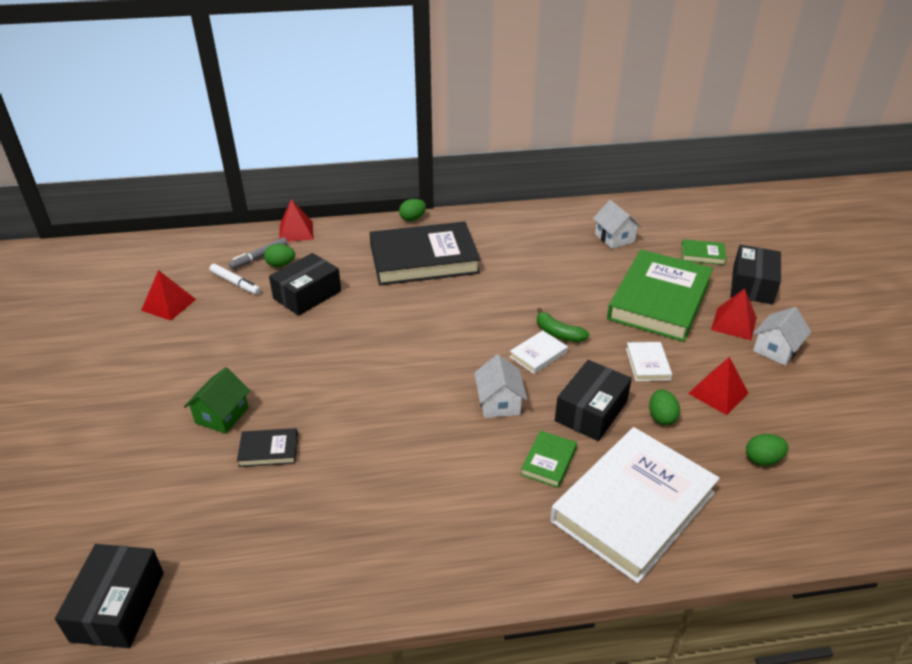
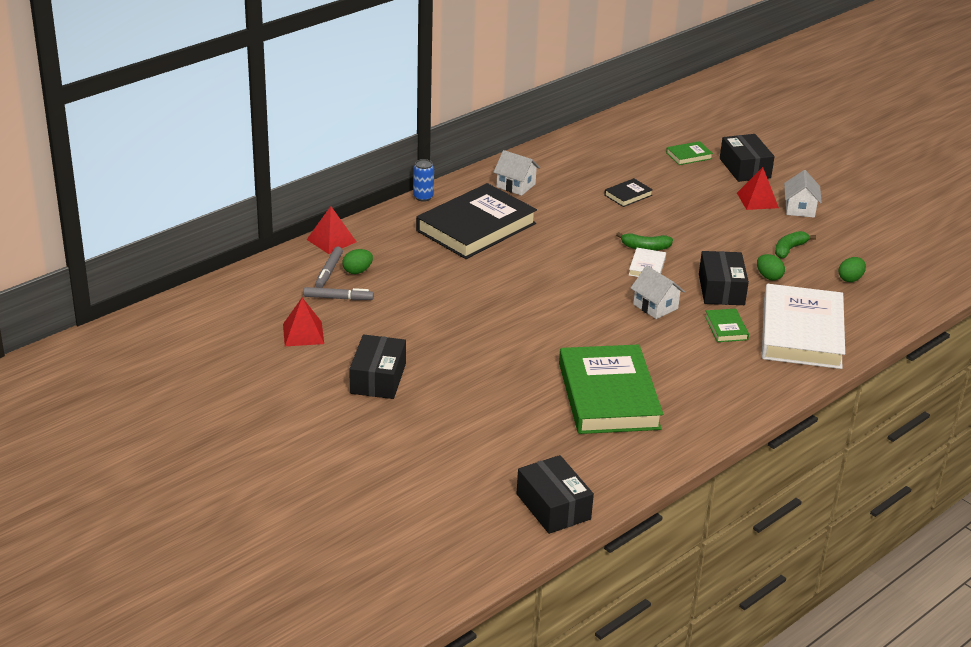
camera: 35 degrees left, 5 degrees down
green house [184,367,250,434] -> none
white marker [209,264,261,295] -> grey marker [303,287,374,300]
black book [237,428,298,467] -> black book moved to [604,178,653,207]
black box [269,253,341,316] -> black box moved to [349,334,406,399]
green egg [399,199,426,221] -> blue can [413,159,434,202]
white house [593,200,642,249] -> white house moved to [494,150,540,196]
green book [607,249,713,342] -> green book moved to [559,345,663,434]
white book [626,342,672,381] -> none
red pyramid [688,357,748,415] -> green banana [775,231,816,259]

